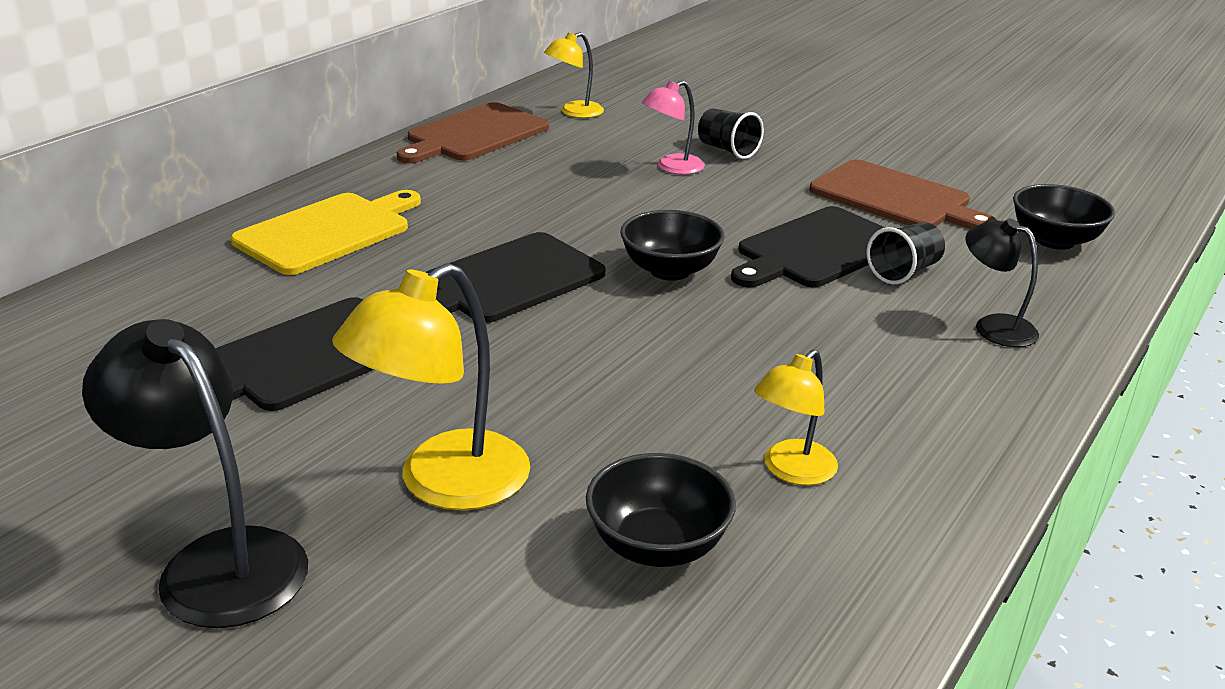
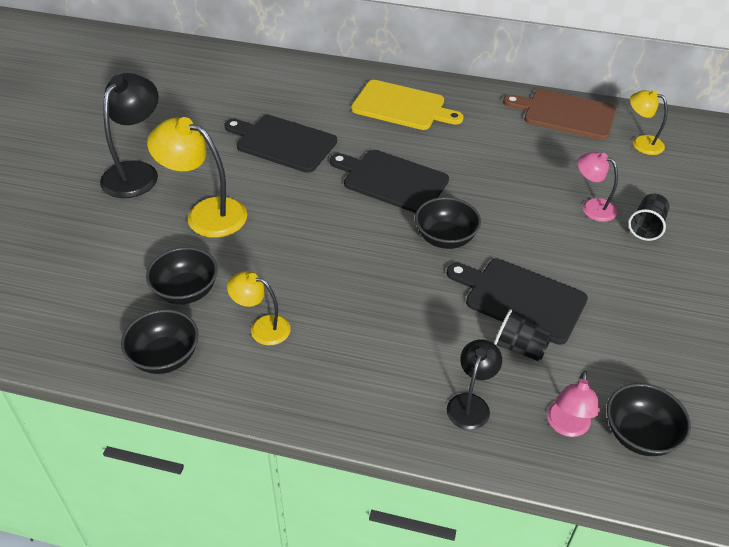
camera: 70 degrees right, 15 degrees up
brown cutting board [810,159,996,229] -> none
none -> black bowl [121,309,199,374]
none -> pink lamp [547,371,600,437]

